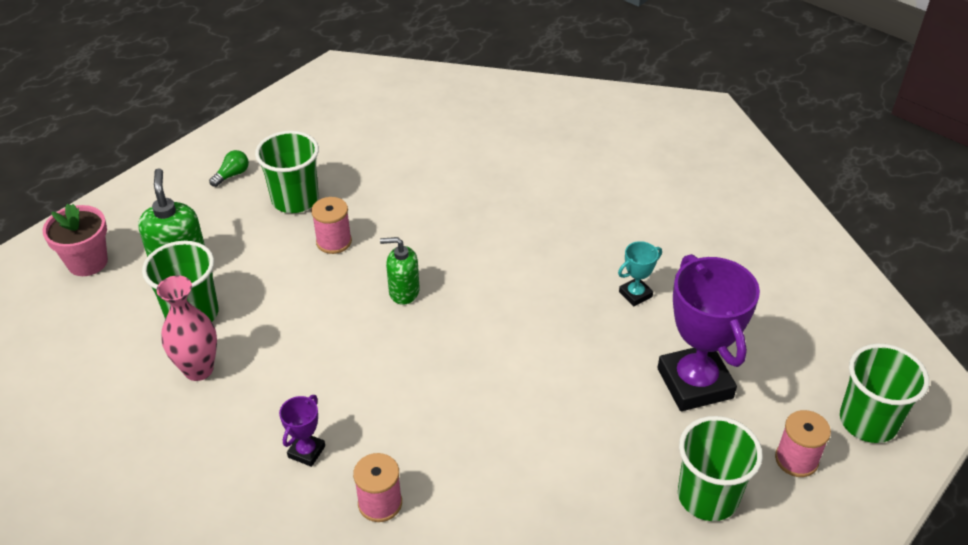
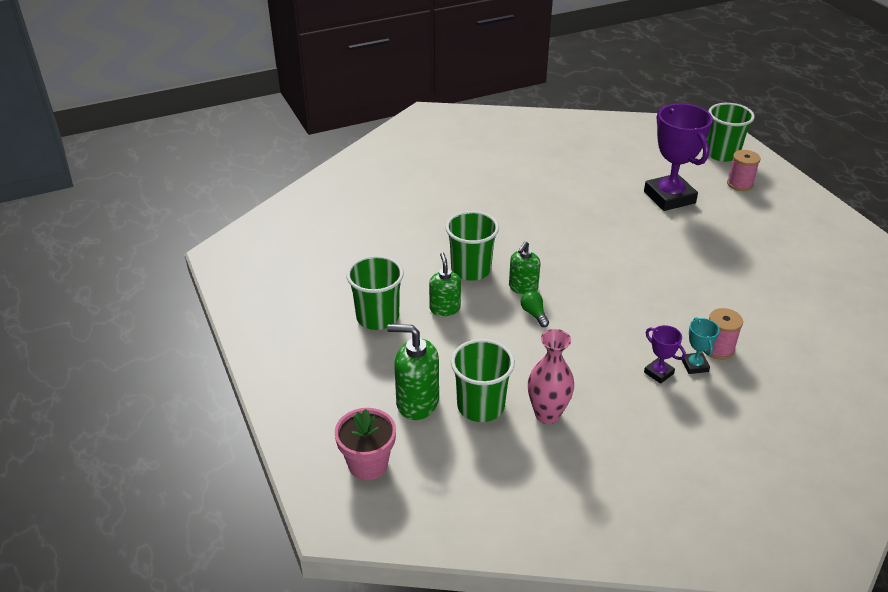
camera: 65 degrees left, 5 degrees down
green light bulb [209,150,249,187] -> green light bulb moved to [521,291,549,327]
pink spool [311,197,352,254] -> green soap dispenser [429,252,461,316]
turquoise trophy [618,241,662,306] -> turquoise trophy moved to [682,317,720,374]
purple trophy [657,254,760,411] -> purple trophy turned 60 degrees clockwise [644,104,713,211]
green cup [678,416,763,521] -> green cup moved to [445,211,499,281]

